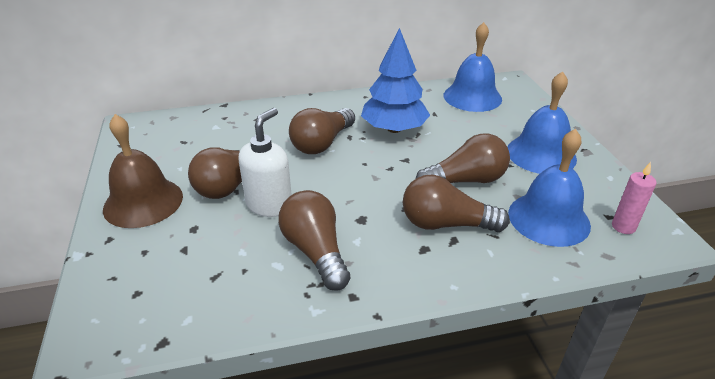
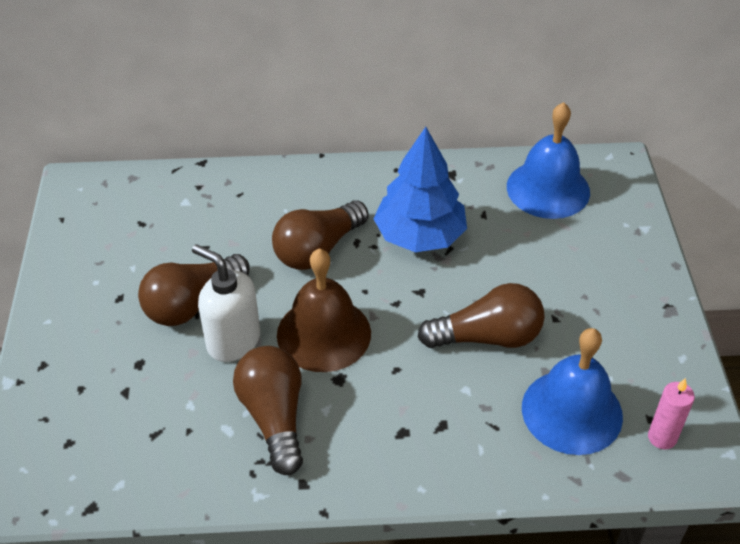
camera: 10 degrees right, 10 degrees up
brown bell [103,114,183,228] -> brown bell moved to [277,248,371,372]
white soap dispenser [239,108,292,217] -> white soap dispenser turned 90 degrees counterclockwise [192,244,260,362]
brown light bulb [403,175,510,232] -> none
blue bell [507,71,577,174] -> none

